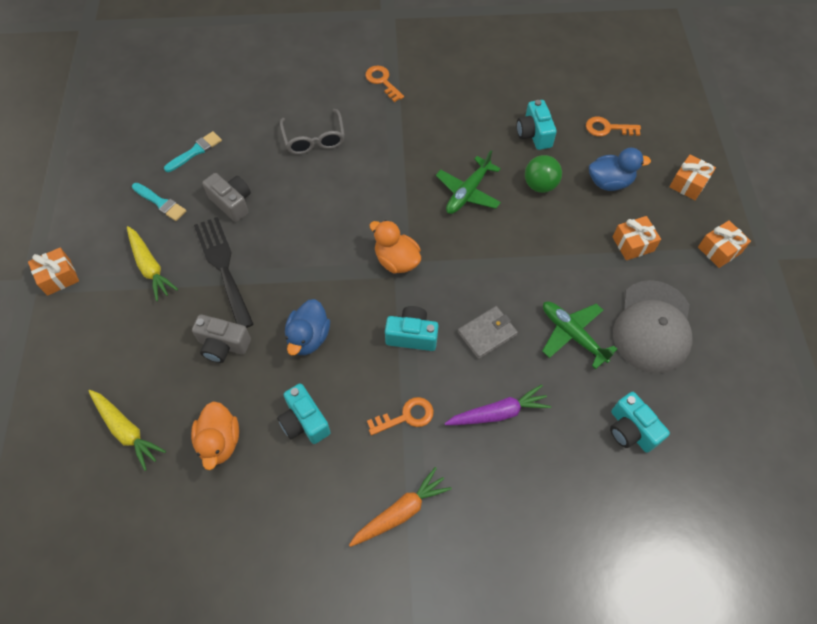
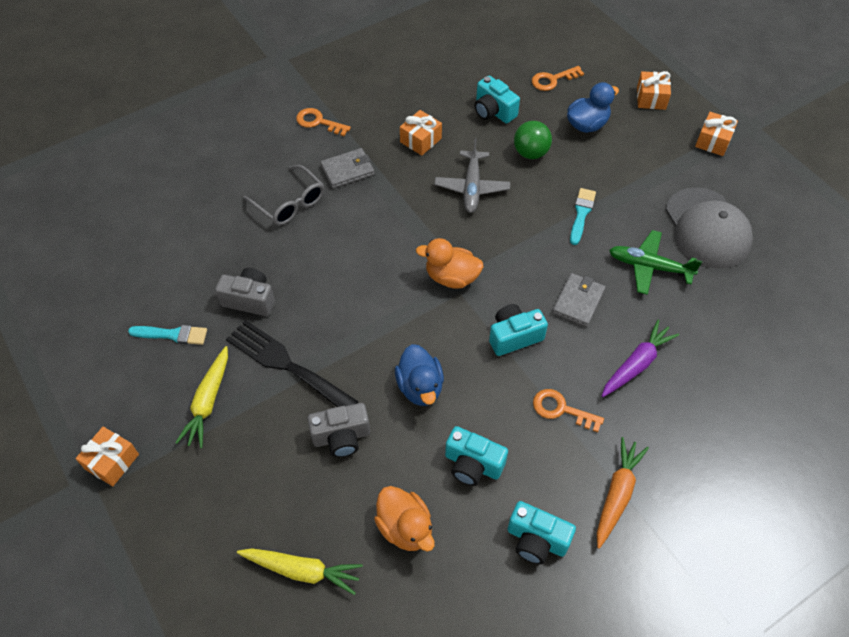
camera: 30 degrees left, 5 degrees down
yellow carrot [127,226,178,301] -> yellow carrot turned 75 degrees clockwise [175,346,228,448]
turquoise brush [164,131,222,172] -> turquoise brush moved to [570,188,596,245]
orange key [367,397,434,436] -> orange key turned 105 degrees counterclockwise [533,389,604,432]
green plane [436,150,501,214] -> grey plane [435,138,510,213]
turquoise camera [610,392,670,453] -> turquoise camera moved to [508,501,576,564]
orange gift [613,216,661,260] -> orange gift moved to [400,110,442,156]
none -> grey wallet [320,148,375,188]

